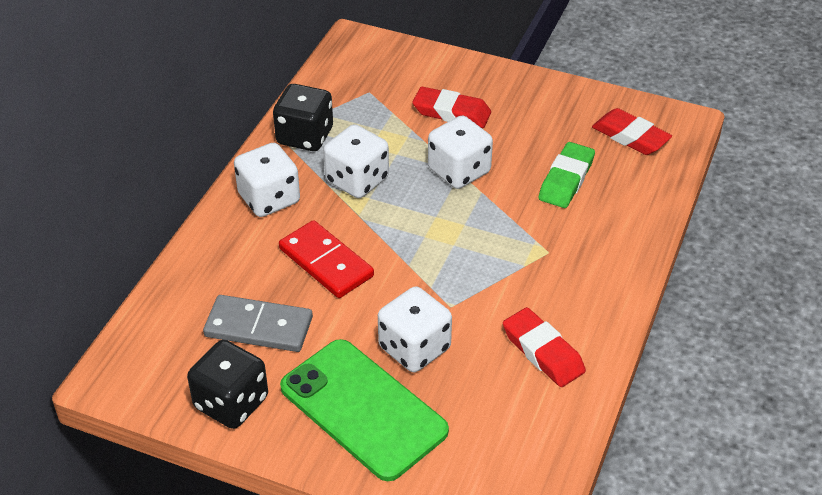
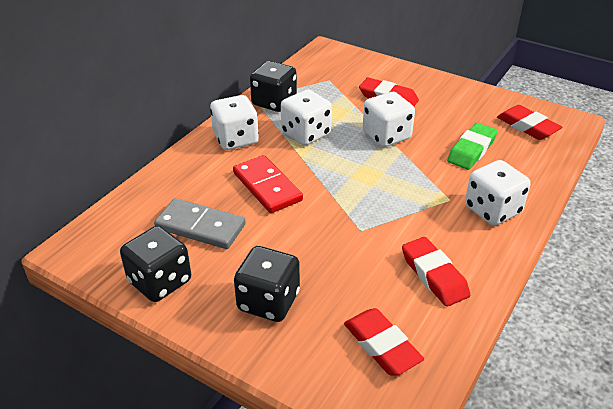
camera: 10 degrees right, 5 degrees down
green phone [280,339,449,481] -> black dice [234,246,300,322]
white dice [378,287,452,372] -> white dice moved to [465,160,531,226]
none -> red eraser [344,308,424,376]

